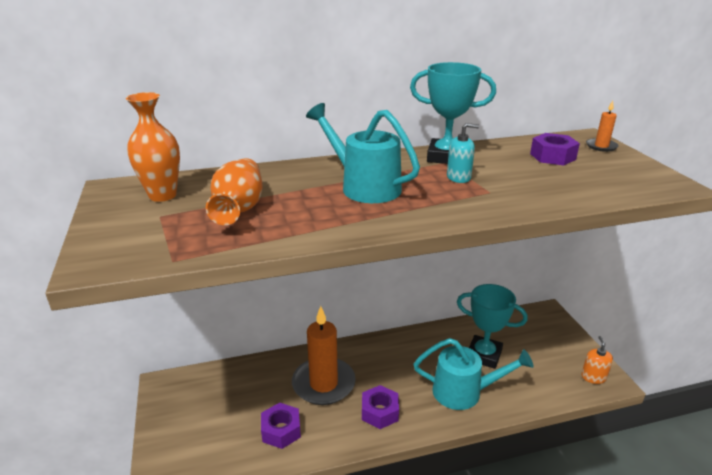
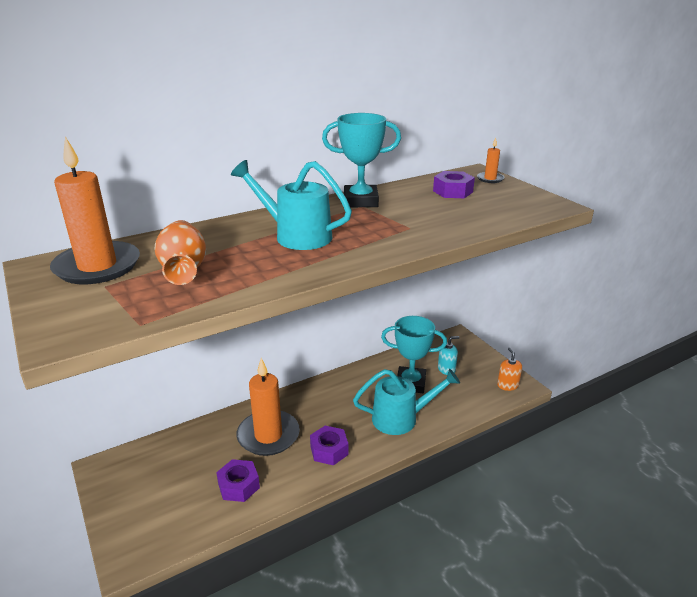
camera: 15 degrees left, 0 degrees up
orange vase [126,92,180,202] -> orange candle [50,137,140,284]
turquoise soap dispenser [447,123,479,183] -> turquoise soap dispenser moved to [438,336,460,375]

